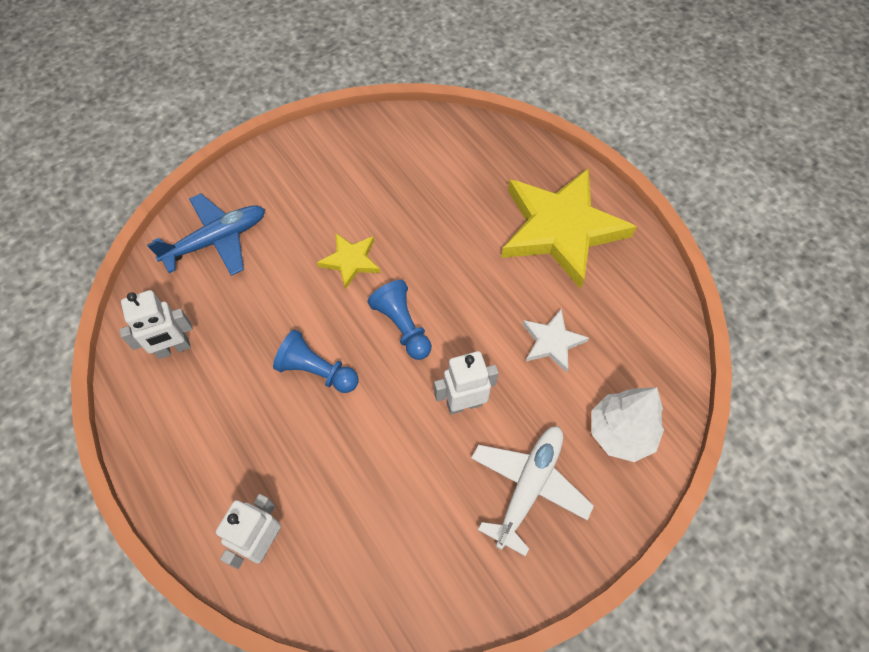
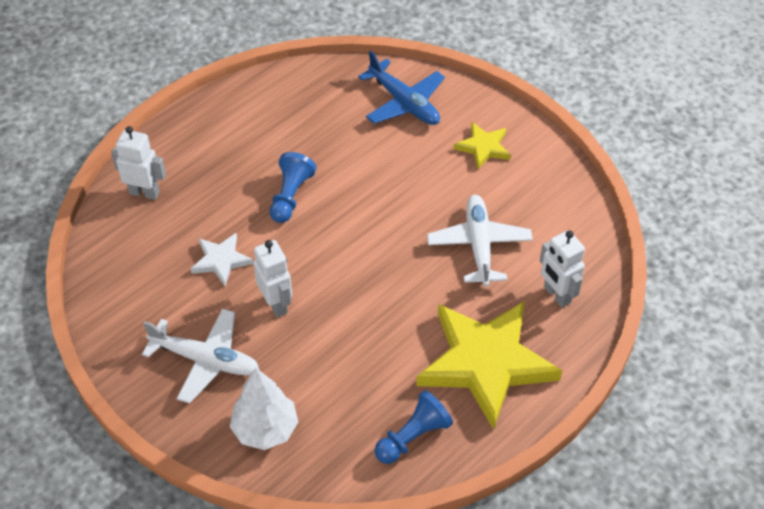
camera: 80 degrees right, 10 degrees down
white robot [119,290,193,359] -> white robot moved to [540,230,585,308]
yellow star [317,233,381,290] -> yellow star moved to [454,122,511,170]
blue pawn [368,280,432,360] -> blue pawn moved to [375,390,453,464]
white star [523,309,589,373] -> white star moved to [191,233,253,286]
none -> white plane [427,195,533,287]

